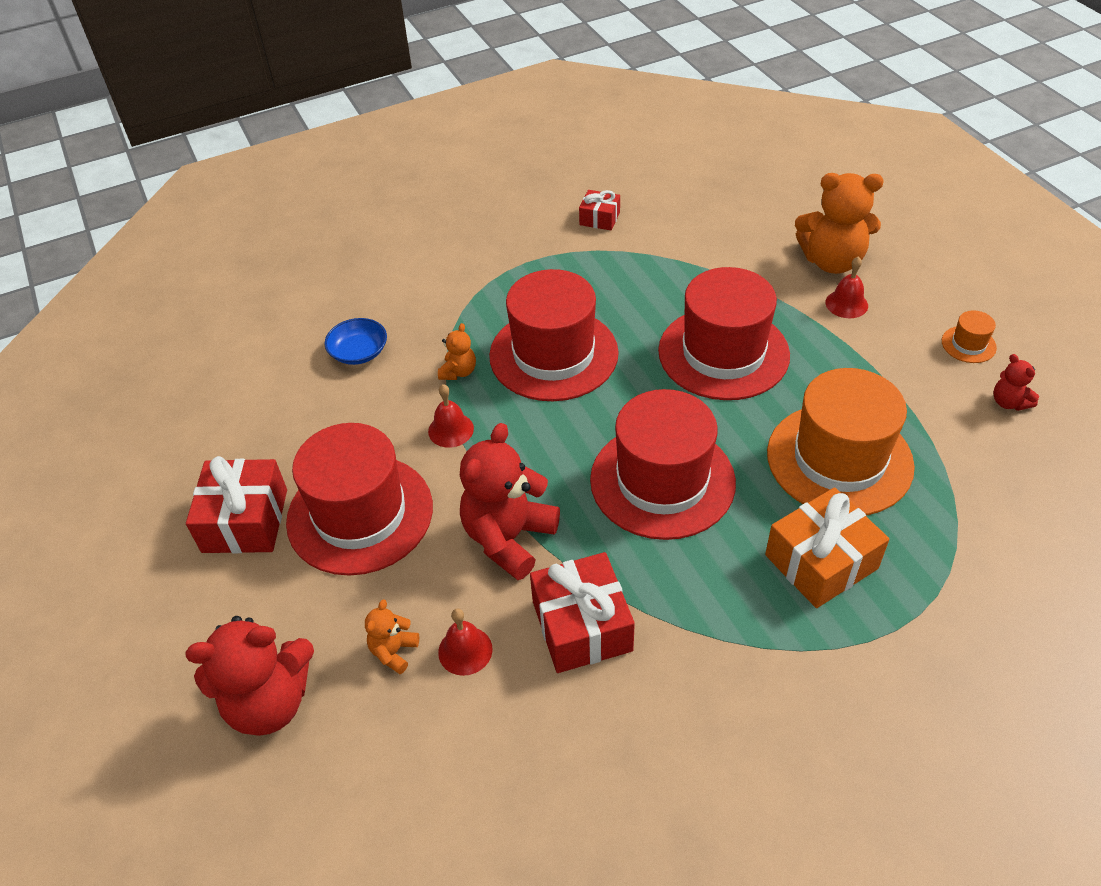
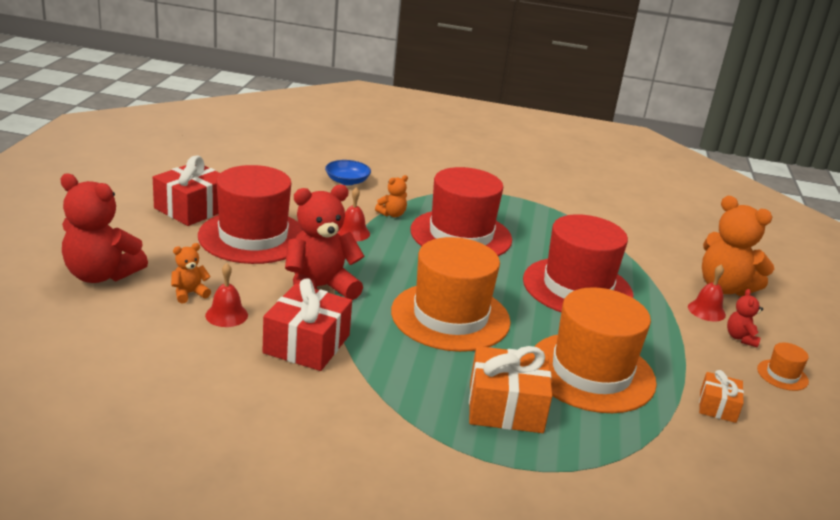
camera: 30 degrees right, 20 degrees down
red gift [579,190,620,231] -> none
red hat [590,389,736,540] -> orange hat [391,237,511,352]
red teddy bear [994,354,1039,411] -> red teddy bear moved to [727,289,763,348]
none -> orange gift [699,370,744,423]

